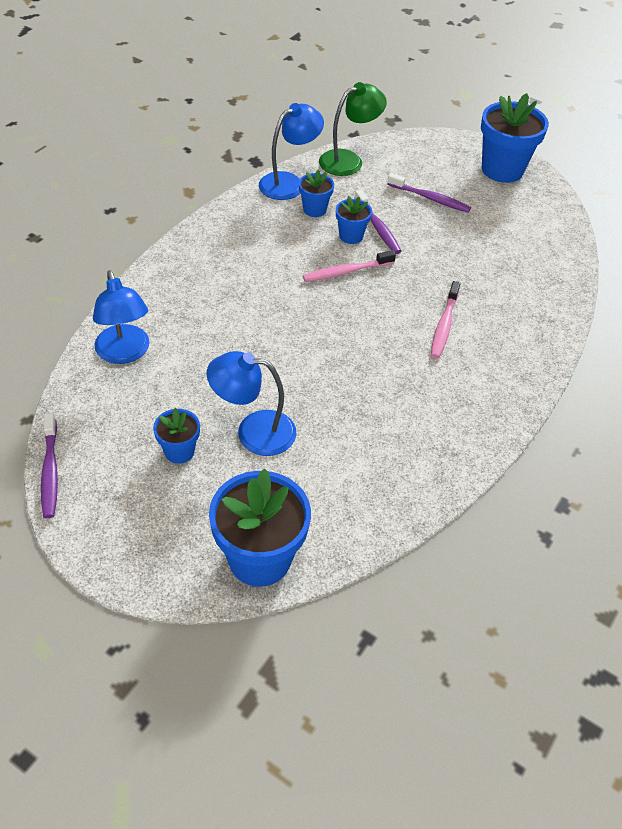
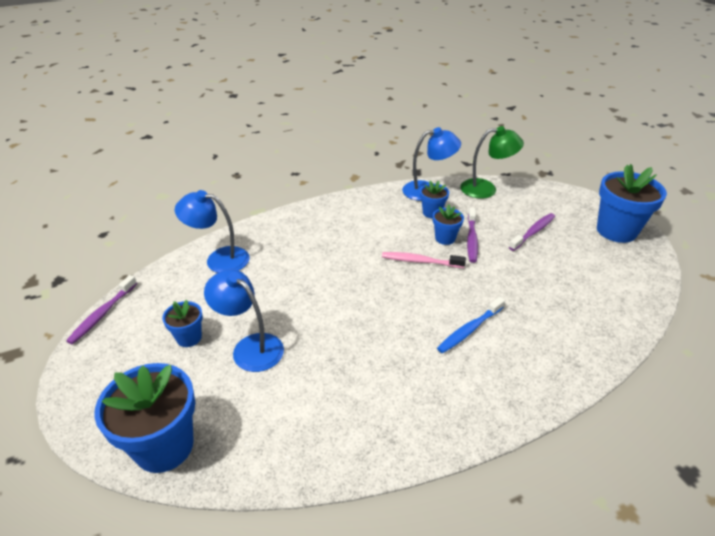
camera: 35 degrees right, 10 degrees down
blue lamp [93,270,150,364] -> blue lamp turned 90 degrees clockwise [175,190,250,273]
purple toothbrush [387,173,471,213] -> purple toothbrush turned 105 degrees counterclockwise [509,213,555,251]
pink toothbrush [431,281,460,358] -> blue toothbrush [437,297,505,353]

